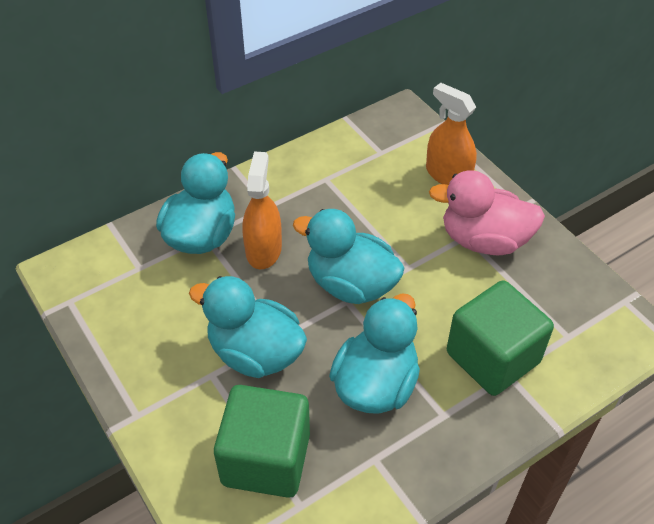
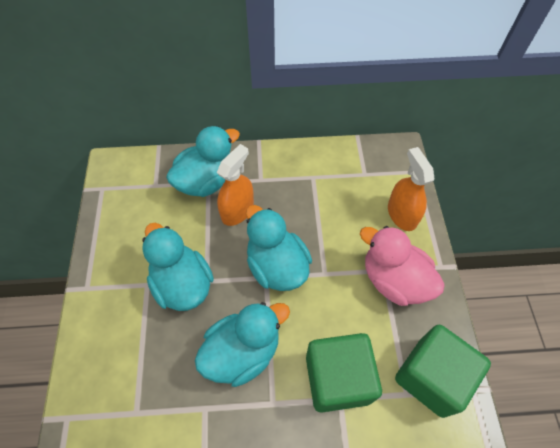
camera: 30 degrees right, 10 degrees up
green cube [214,385,310,498] -> green cube moved to [395,325,491,418]

